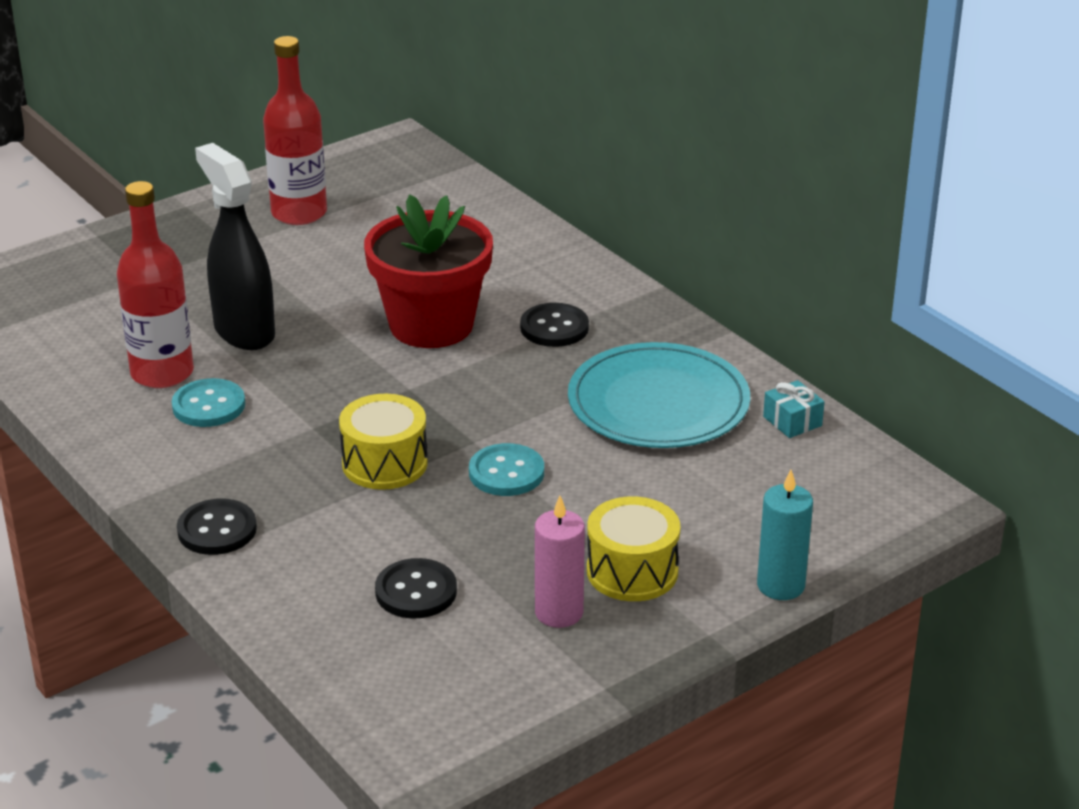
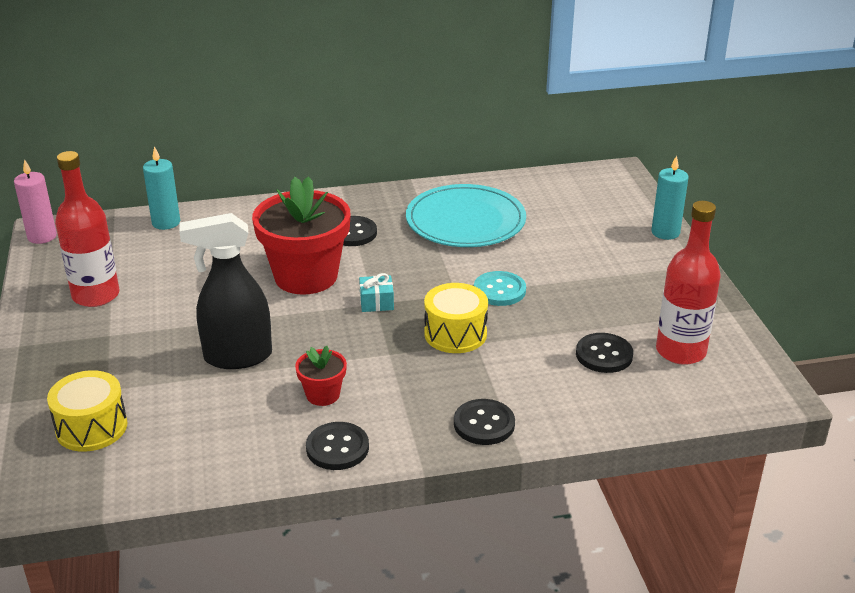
camera: 65 degrees left, 0 degrees up
red bottle [117,181,194,388] -> red bottle moved to [656,201,721,365]
turquoise button [172,378,245,427] -> red flower pot [295,346,347,406]
pink candle [535,496,585,628] -> pink candle moved to [14,159,57,244]
yellow drum [587,496,681,601] -> yellow drum moved to [47,370,127,452]
turquoise gift [763,380,824,438] -> turquoise gift moved to [359,273,394,312]
none -> turquoise candle [143,146,180,230]
none -> black button [306,422,369,470]

